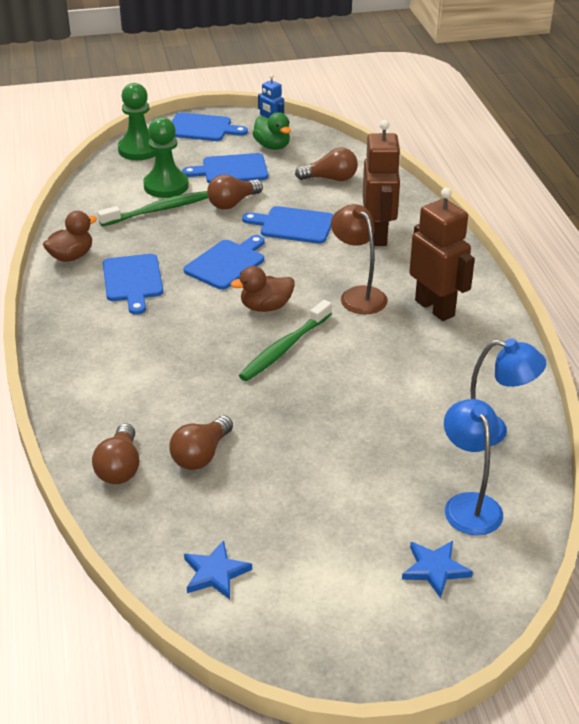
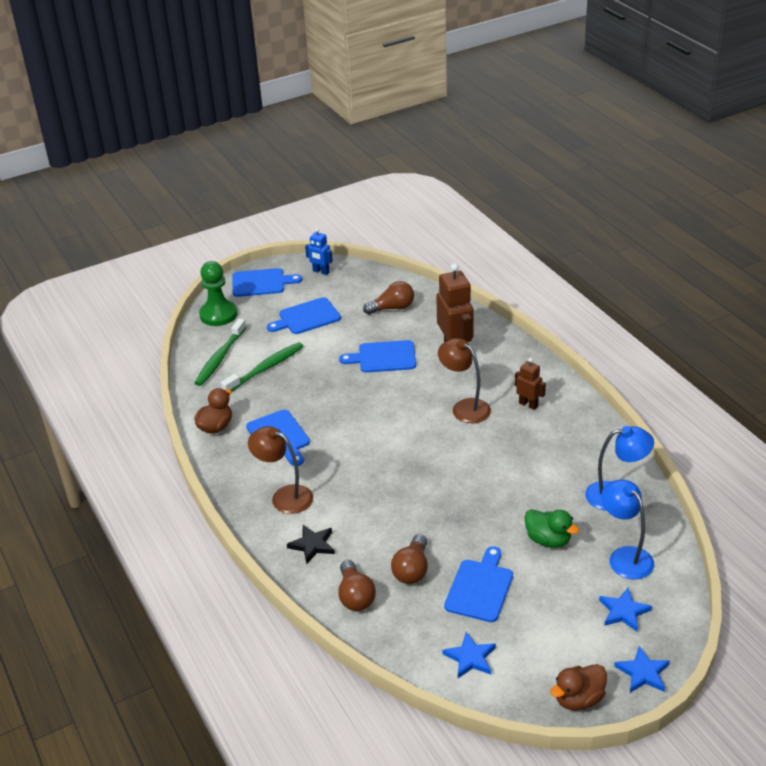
camera: 15 degrees left, 0 degrees up
green pawn [143,117,189,198] -> none
blue cutting board [184,235,265,290] -> blue cutting board moved to [444,546,513,622]
brown light bulb [207,174,263,210] -> none
brown duck [231,266,295,312] -> brown duck moved to [550,664,607,710]
green toothbrush [239,300,332,381] -> green toothbrush moved to [195,318,246,386]
green duck [253,112,291,150] -> green duck moved to [525,509,579,548]
brown robot [409,188,475,321] -> brown robot [515,358,546,410], size x0.53
none -> brown lamp [248,426,313,514]
none -> black star [287,525,335,564]
none -> blue star [614,646,670,693]

